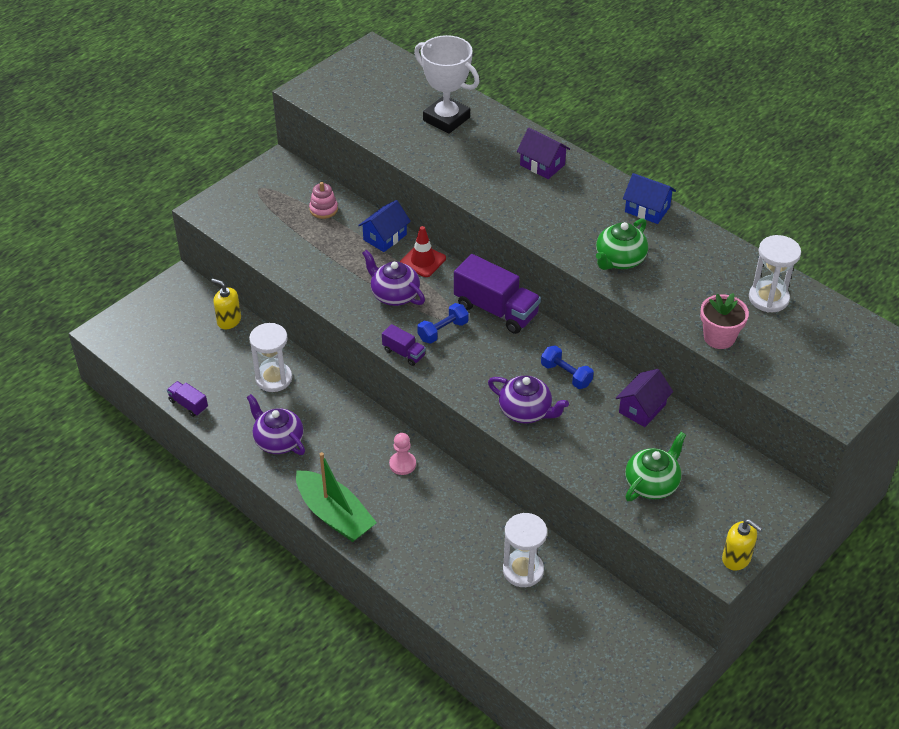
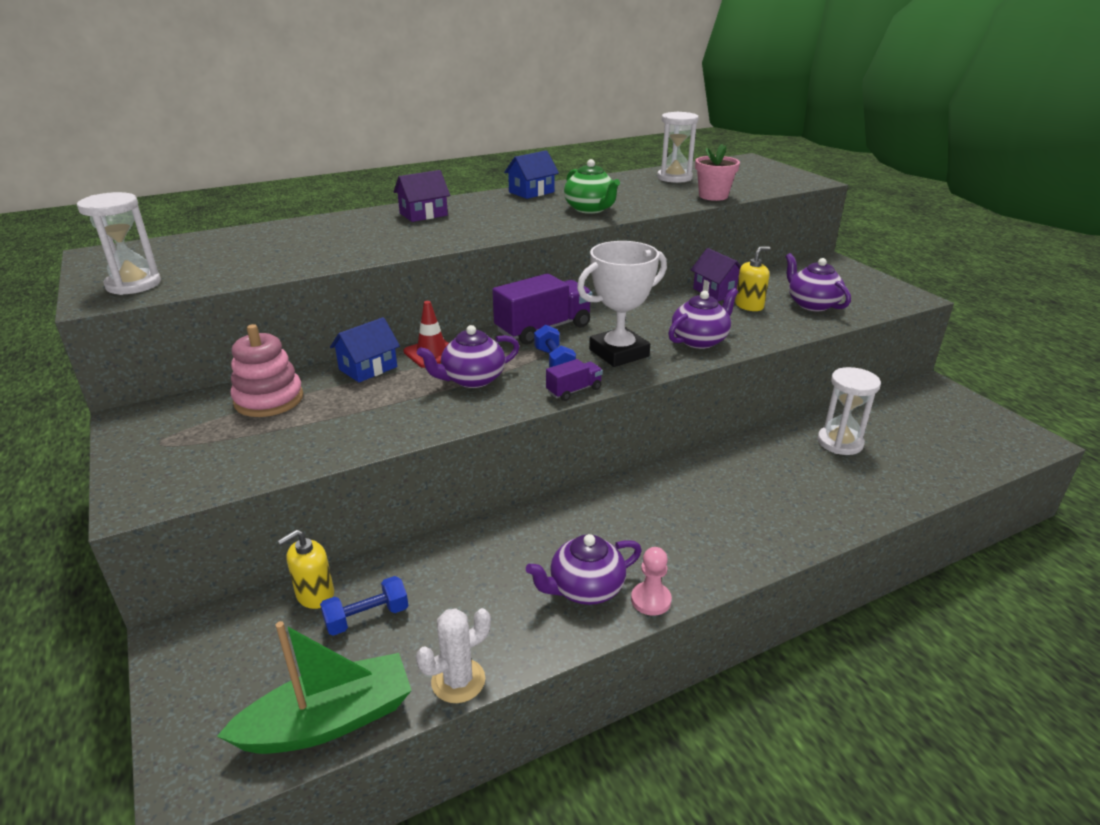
camera: 70 degrees left, 15 degrees down
purple truck [167,381,208,417] -> white cactus [416,608,491,703]
white hourglass [249,323,292,392] -> white hourglass moved to [77,192,161,295]
green boat [296,452,377,542] -> green boat moved to [217,621,412,754]
pink stacking toy [309,182,338,219] -> pink stacking toy [230,324,303,417], size x1.64
blue house [358,200,411,252] -> blue house turned 75 degrees clockwise [330,317,400,382]
pink pawn [389,433,416,475] -> pink pawn moved to [631,547,672,616]
white trophy [414,35,480,134] -> white trophy moved to [577,241,667,367]
blue dumbbell [541,345,594,389] -> blue dumbbell moved to [320,576,409,636]
green teapot [625,432,686,501] -> purple teapot [785,253,851,311]
yellow soap dispenser [722,519,762,571] -> yellow soap dispenser moved to [735,246,771,311]

